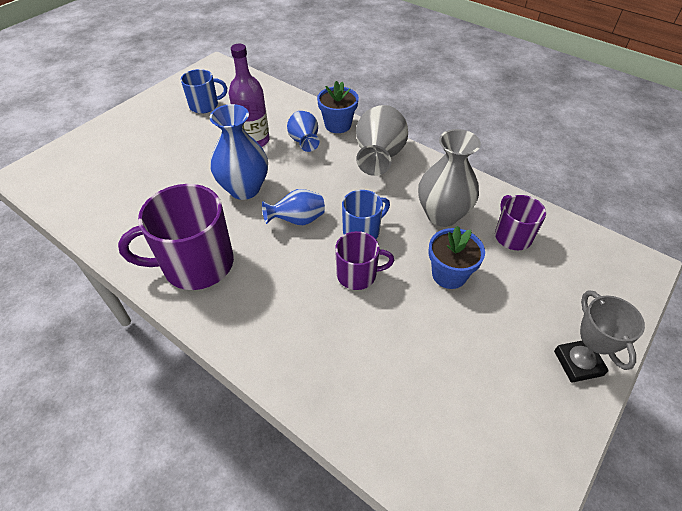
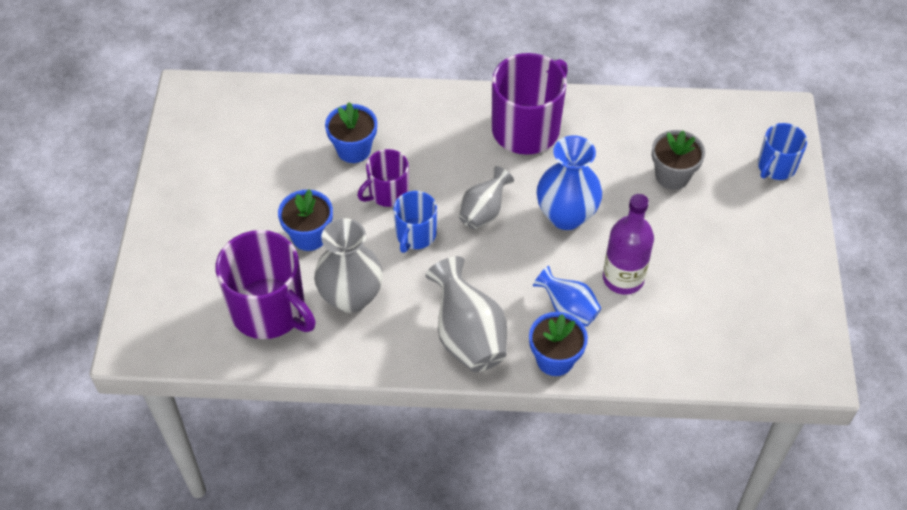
camera: 145 degrees right, 5 degrees up
blue mug [181,69,227,114] -> blue mug moved to [758,123,807,180]
blue vase [262,189,325,225] -> grey vase [459,166,514,229]
purple mug [495,195,546,250] -> purple mug [216,230,316,339], size x1.78
grey trophy [554,290,645,383] -> none
none -> blue flower pot [325,102,377,163]
none -> grey flower pot [652,130,705,190]

